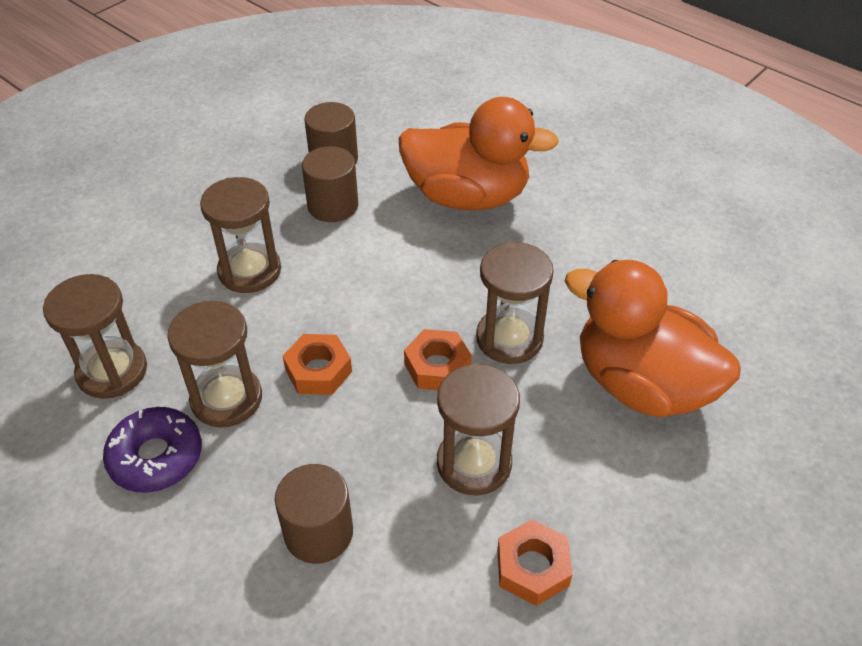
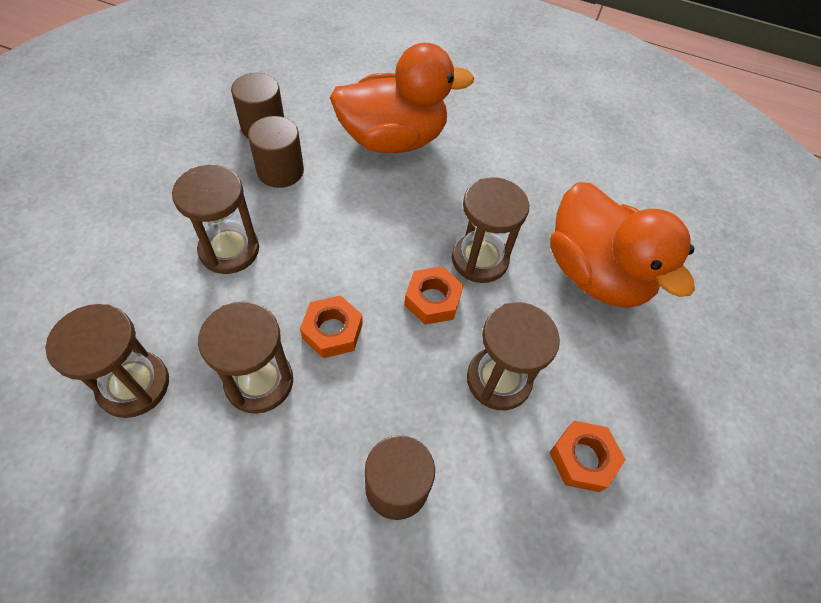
camera: 25 degrees left, 10 degrees up
purple donut [103,407,202,493] -> none
orange duck [565,260,741,417] -> orange duck turned 135 degrees counterclockwise [550,182,695,308]

